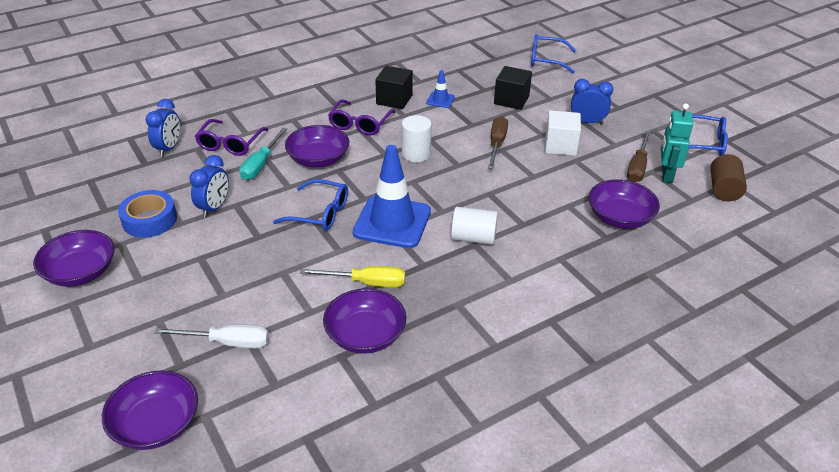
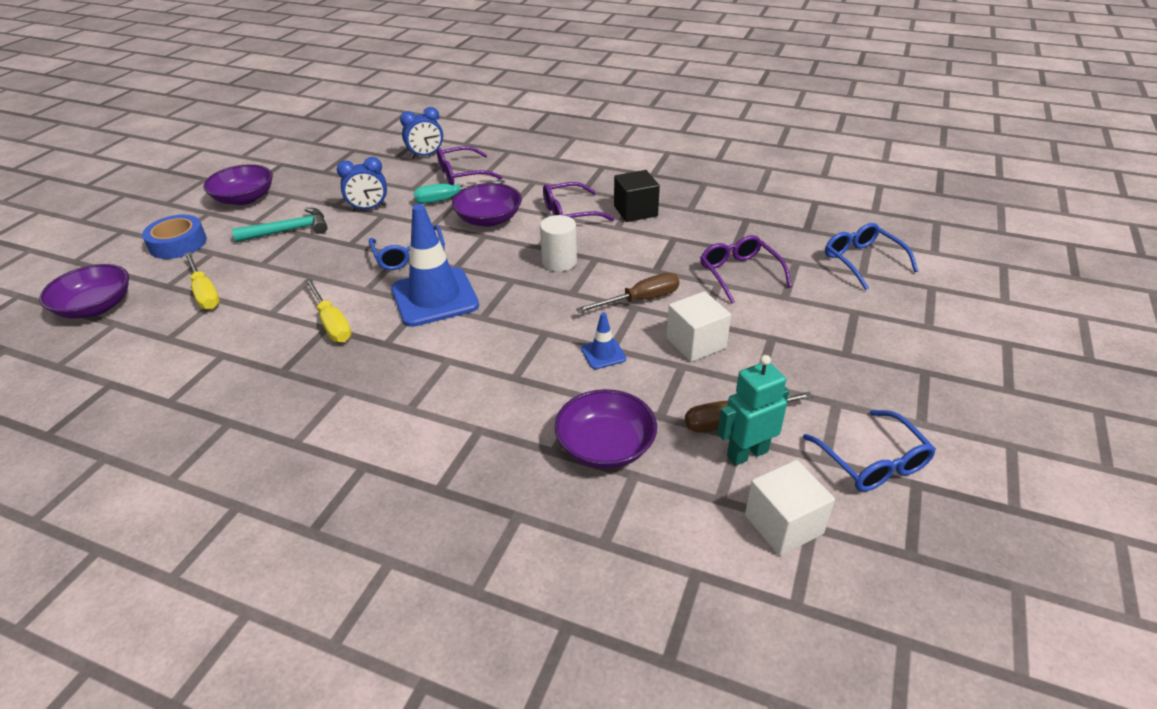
camera: 55 degrees right, 0 degrees up
blue tape [118,190,177,238] -> blue tape moved to [142,215,207,259]
white screwdriver [154,324,269,348] -> yellow screwdriver [184,252,220,310]
purple bowl [323,288,406,354] -> none
blue traffic cone [426,70,455,108] -> blue traffic cone moved to [581,312,626,369]
white cylinder [451,207,498,245] -> none
black cube [494,66,532,110] -> purple glasses [700,235,792,304]
blue clock [571,79,613,125] -> none
brown cylinder [710,154,747,201] -> white cube [745,460,835,556]
none -> turquoise hammer [232,208,328,243]

